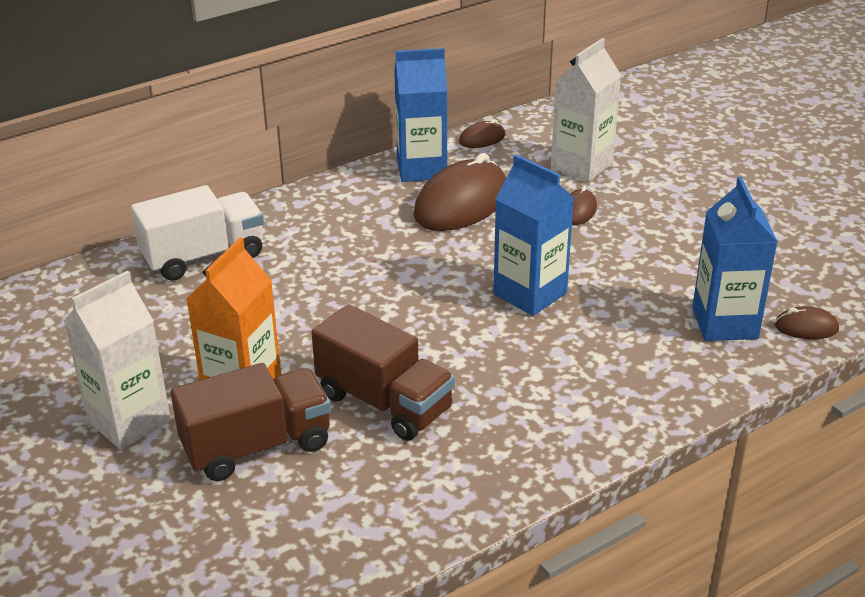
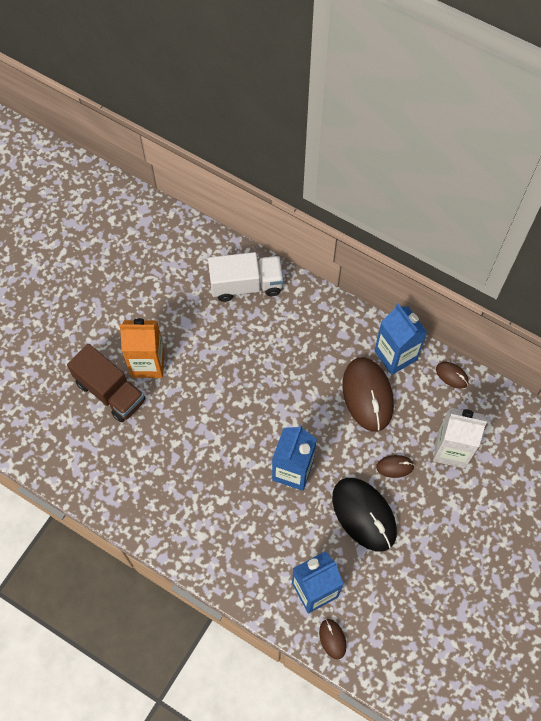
camera: 65 degrees right, 30 degrees up
white carton [64,271,171,450] -> none
white truck [131,185,264,281] -> white truck turned 45 degrees counterclockwise [208,252,284,302]
brown truck [311,304,455,441] -> none
brown mouse [413,153,506,231] -> brown mouse turned 60 degrees clockwise [343,357,394,432]
none -> black mouse [332,478,397,551]

